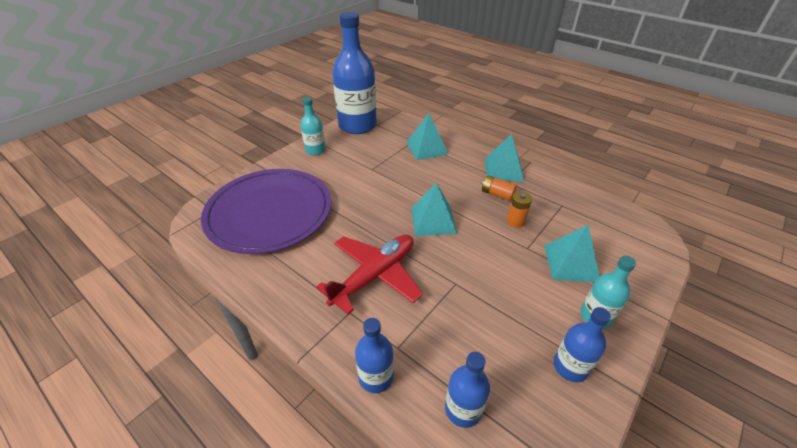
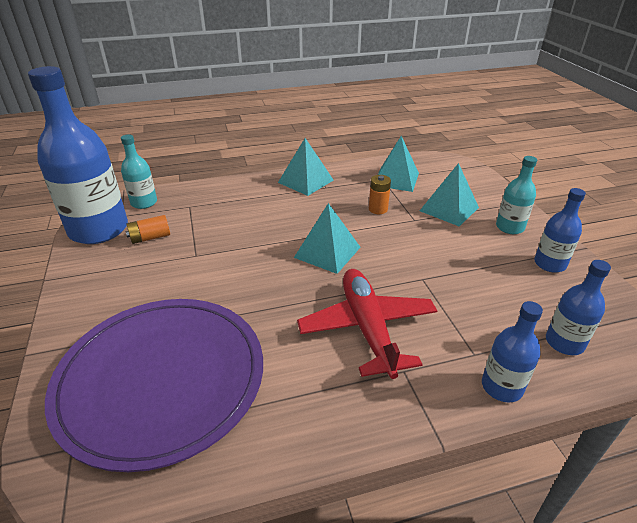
camera: 55 degrees left, 5 degrees down
turquoise bottle [301,97,326,155] -> turquoise bottle moved to [121,135,157,209]
turquoise pyramid [406,113,449,160] -> turquoise pyramid moved to [378,136,419,192]
orange battery [482,175,517,201] -> orange battery moved to [126,215,170,244]

